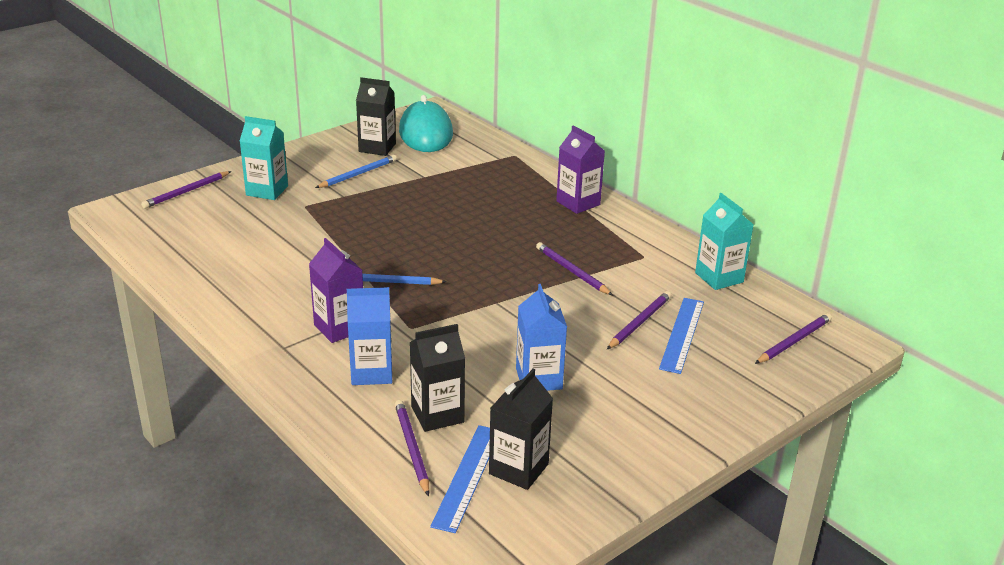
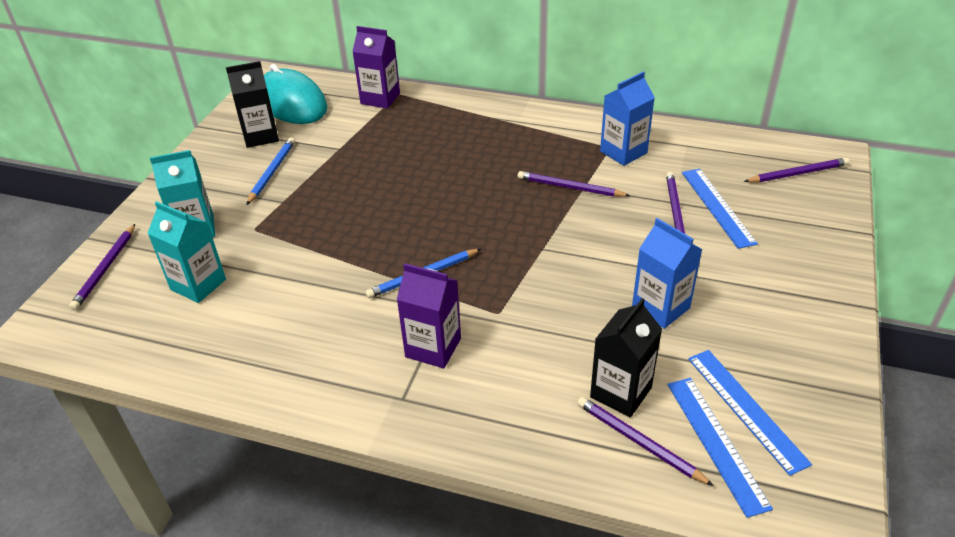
camera: 30 degrees left, 10 degrees up
blue carton [347,287,392,385] -> blue carton moved to [600,71,655,166]
black carton [489,369,553,490] -> blue ruler [688,350,812,476]
purple carton [556,125,605,214] -> purple carton moved to [352,26,400,109]
turquoise carton [695,193,754,290] -> turquoise carton moved to [148,201,226,303]
purple pencil [755,313,832,364] -> purple pencil turned 60 degrees clockwise [744,158,850,183]

